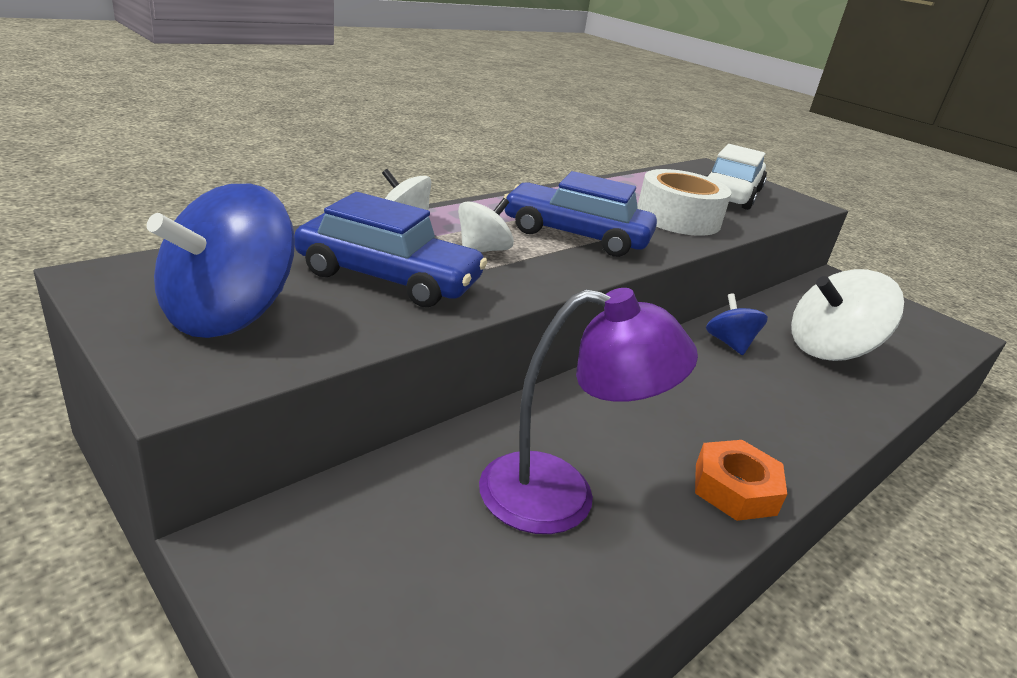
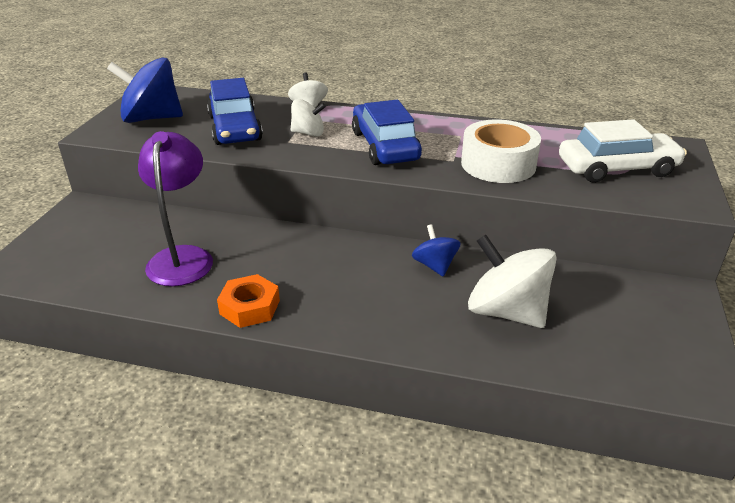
camera: 60 degrees right, 5 degrees up
purple lamp [479,288,698,534] -> purple lamp turned 150 degrees counterclockwise [138,131,213,286]
blue spinning top [706,293,768,355] -> blue spinning top turned 60 degrees counterclockwise [412,224,461,276]

